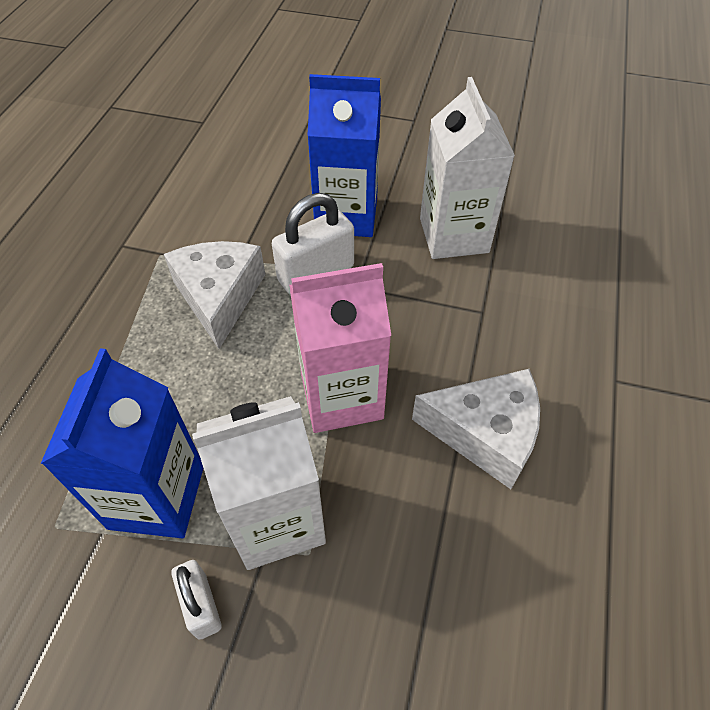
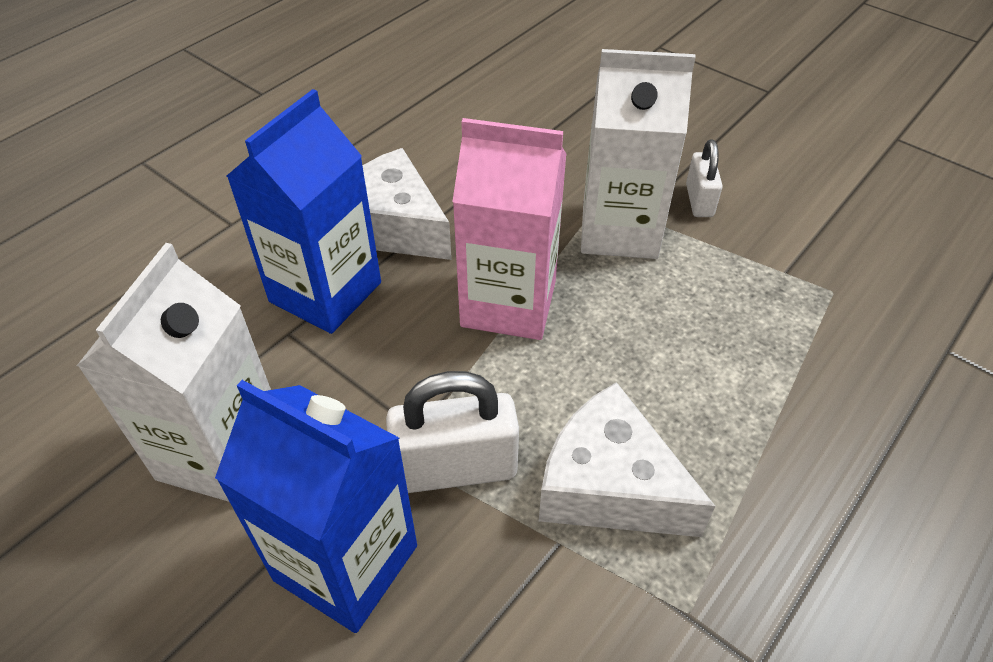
camera: 155 degrees left, 5 degrees down
blue carton [41,348,203,538] -> blue carton moved to [227,89,381,334]
white cheese [164,241,265,349] -> white cheese turned 105 degrees clockwise [539,382,715,537]

